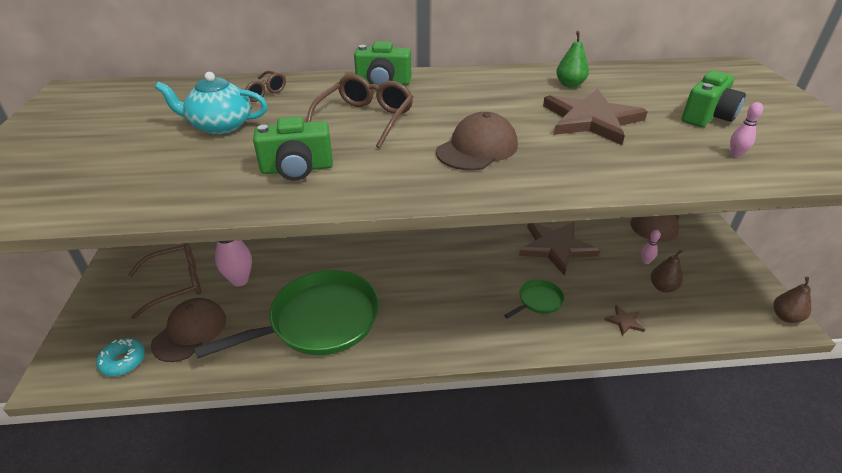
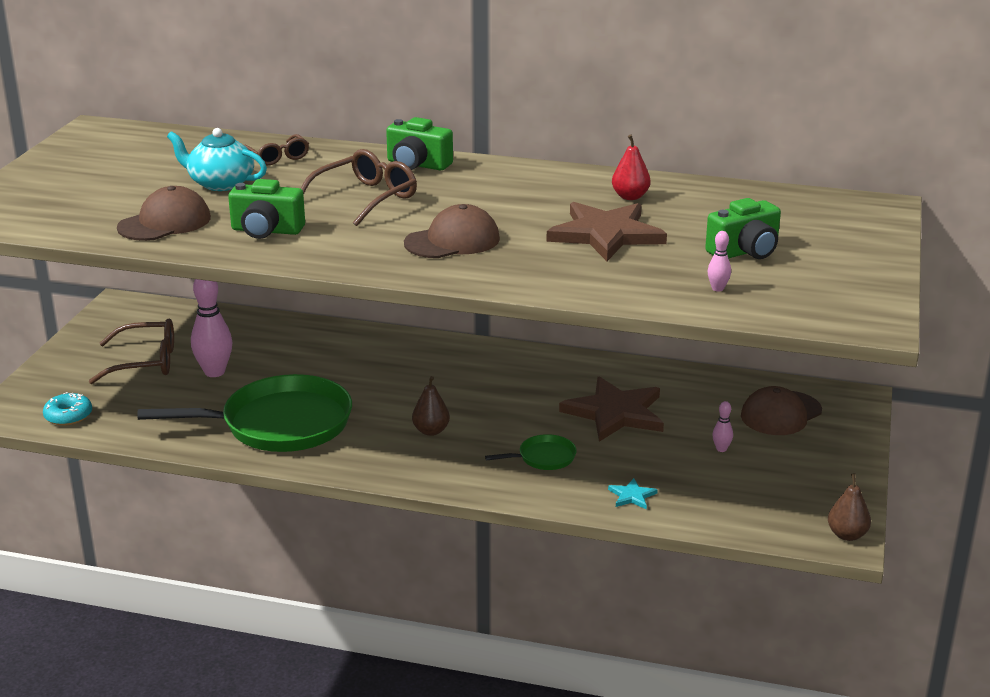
camera: 20 degrees right, 10 degrees down
brown cap [151,298,226,362] -> brown cap moved to [117,186,211,241]
green pear [556,31,589,88] -> red pear [612,135,651,200]
brown star [604,305,645,336] -> turquoise star [608,478,658,510]
brown pear [651,250,683,293] -> brown pear moved to [412,376,450,436]

